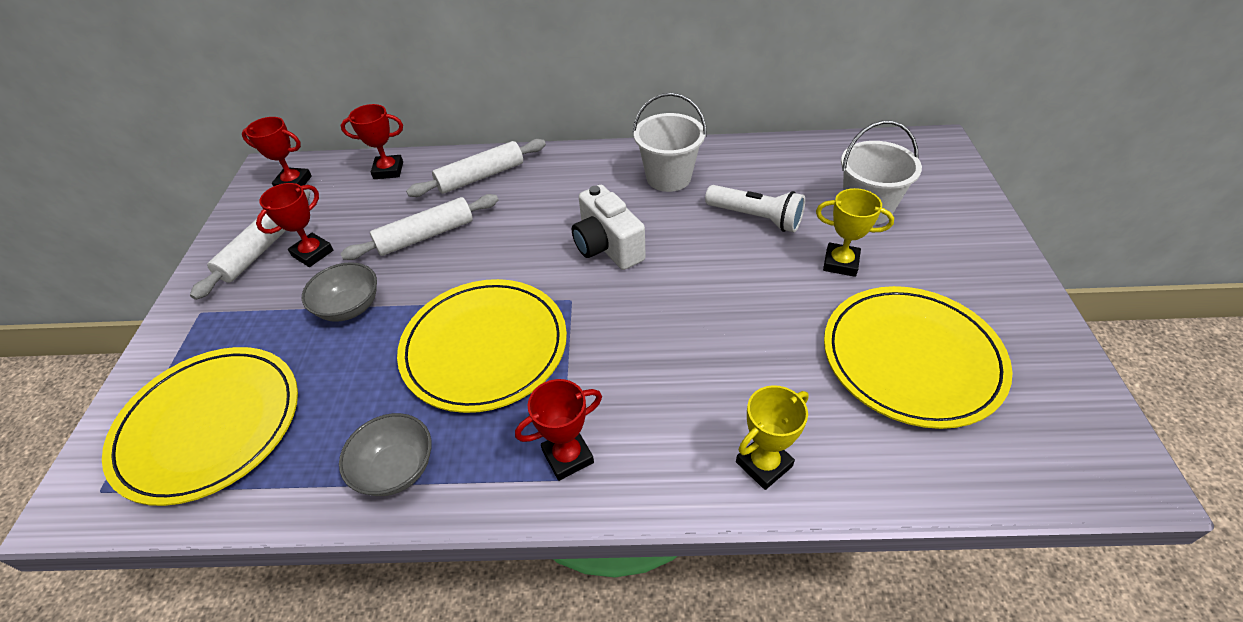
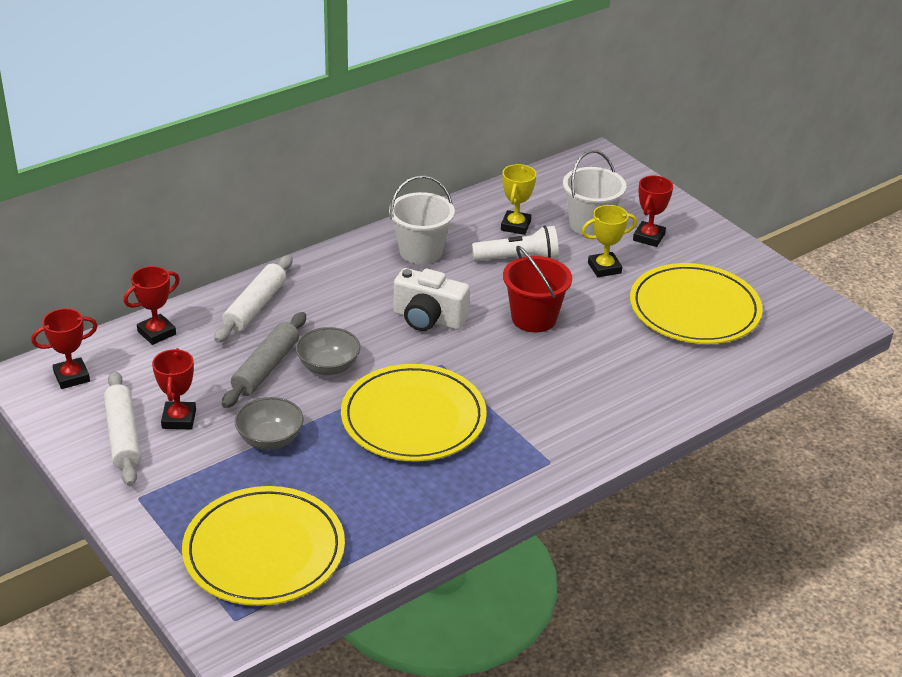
camera: 40 degrees left, 10 degrees down
grey bowl [339,413,432,496] -> grey bowl moved to [296,327,360,375]
white rolling pin [340,194,499,260] -> grey rolling pin [222,312,306,408]
red trophy [515,379,602,481] -> red trophy moved to [633,176,673,247]
yellow trophy [736,385,809,490] -> yellow trophy moved to [501,164,536,235]
none -> red bucket [503,246,572,333]

